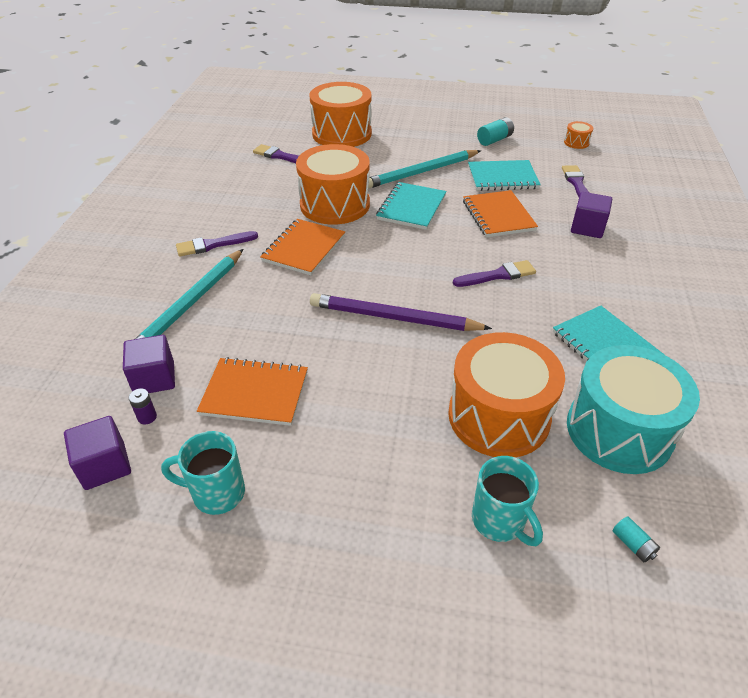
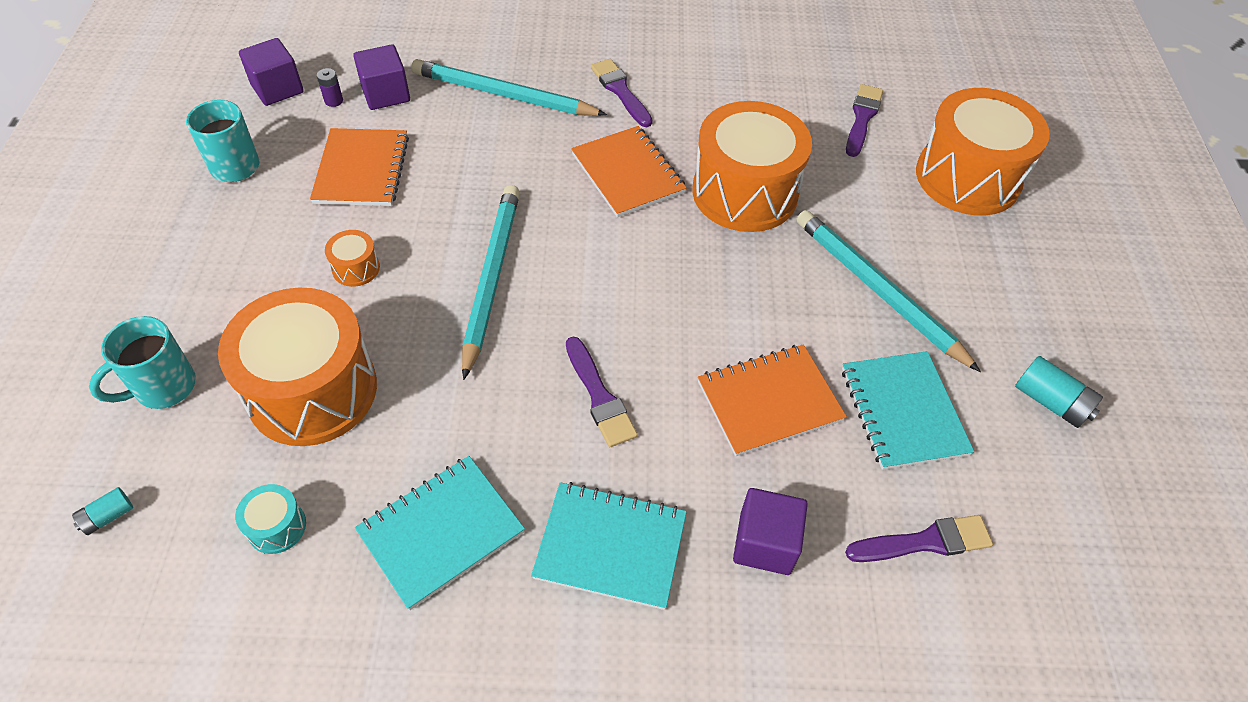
camera: 80 degrees right, 10 degrees up
orange notebook [260,219,345,275] -> orange notebook turned 45 degrees clockwise [571,126,687,218]
purple pencil [310,293,492,331] -> turquoise pencil [462,185,520,380]
turquoise notebook [376,182,447,230] -> turquoise notebook moved to [531,482,687,610]
orange drum [564,121,593,149] -> orange drum moved to [325,230,380,287]
turquoise drum [567,345,700,474] -> turquoise drum [235,484,306,554], size x0.41

